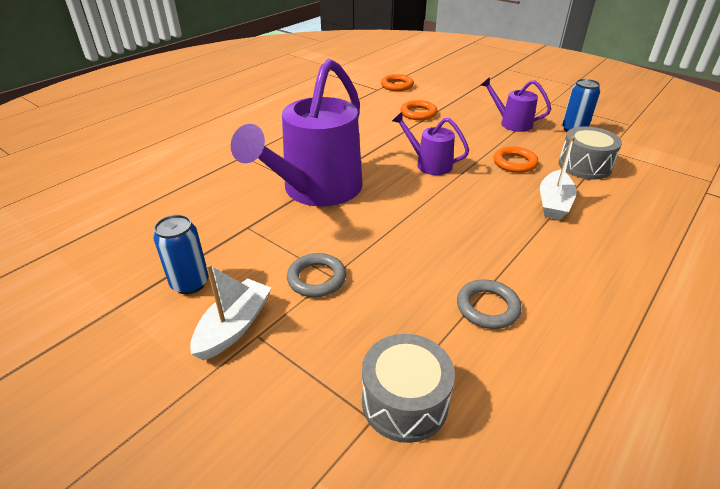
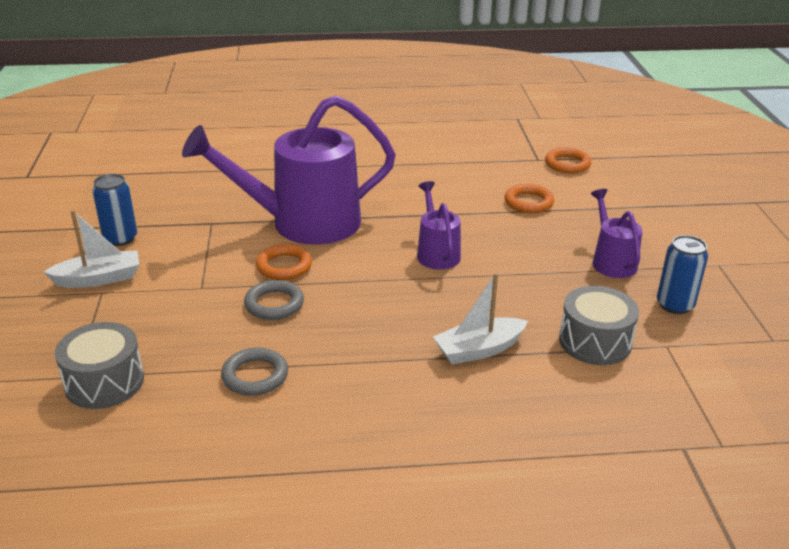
camera: 45 degrees right, 5 degrees down
grey ring [287,253,346,297] -> grey ring moved to [244,280,304,320]
orange ring [494,146,538,173] -> orange ring moved to [256,244,312,280]

